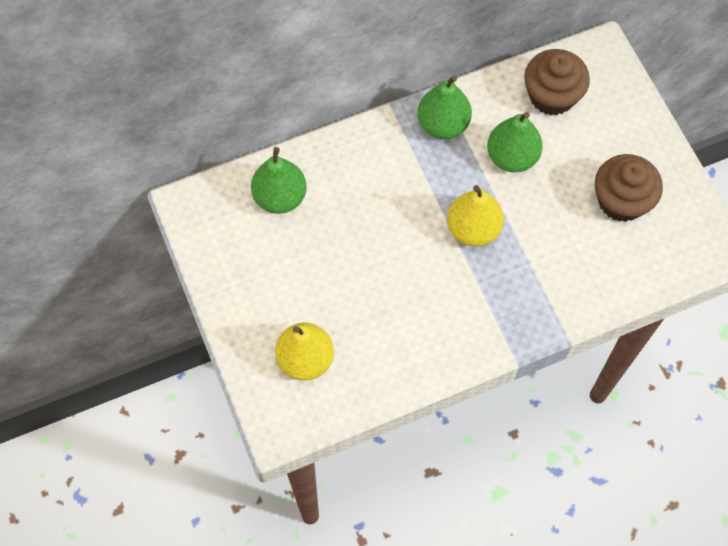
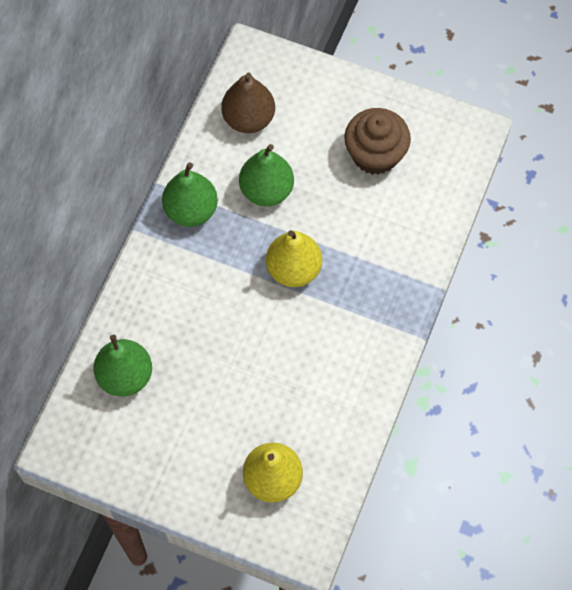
camera: 45 degrees left, 0 degrees up
brown cupcake [524,49,590,115] -> brown pear [221,73,275,133]

